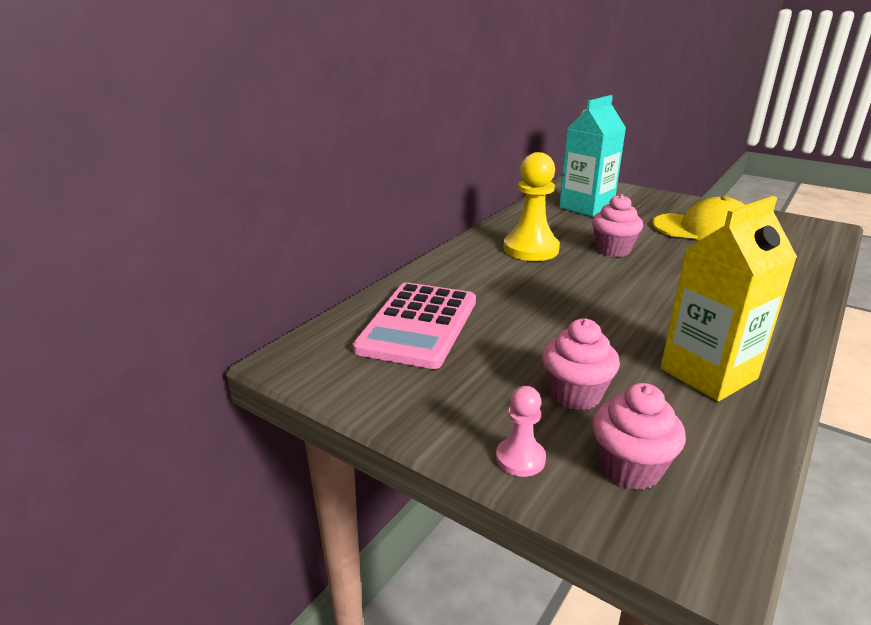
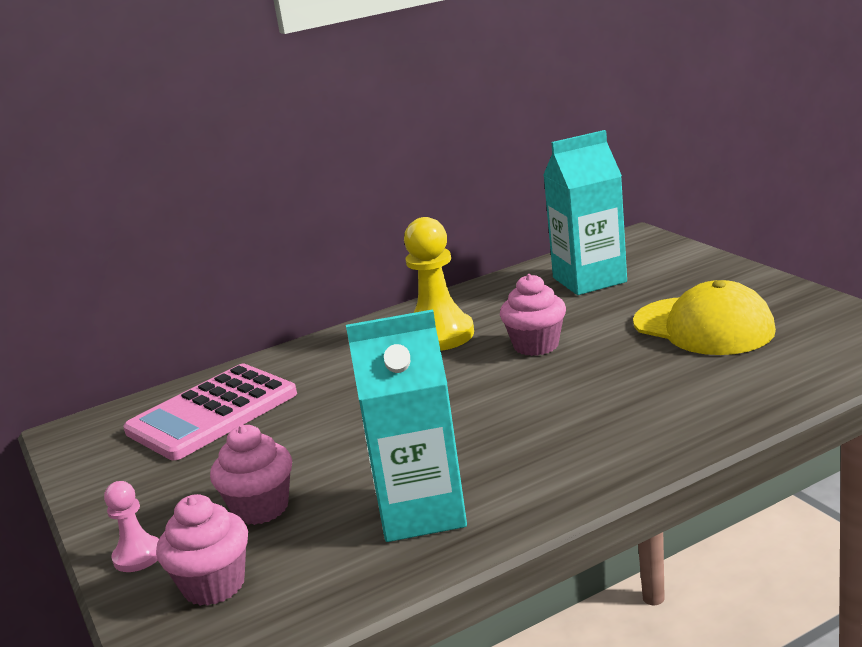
camera: 30 degrees right, 5 degrees down
yellow carton [660,196,797,401] -> turquoise carton [346,309,467,542]

